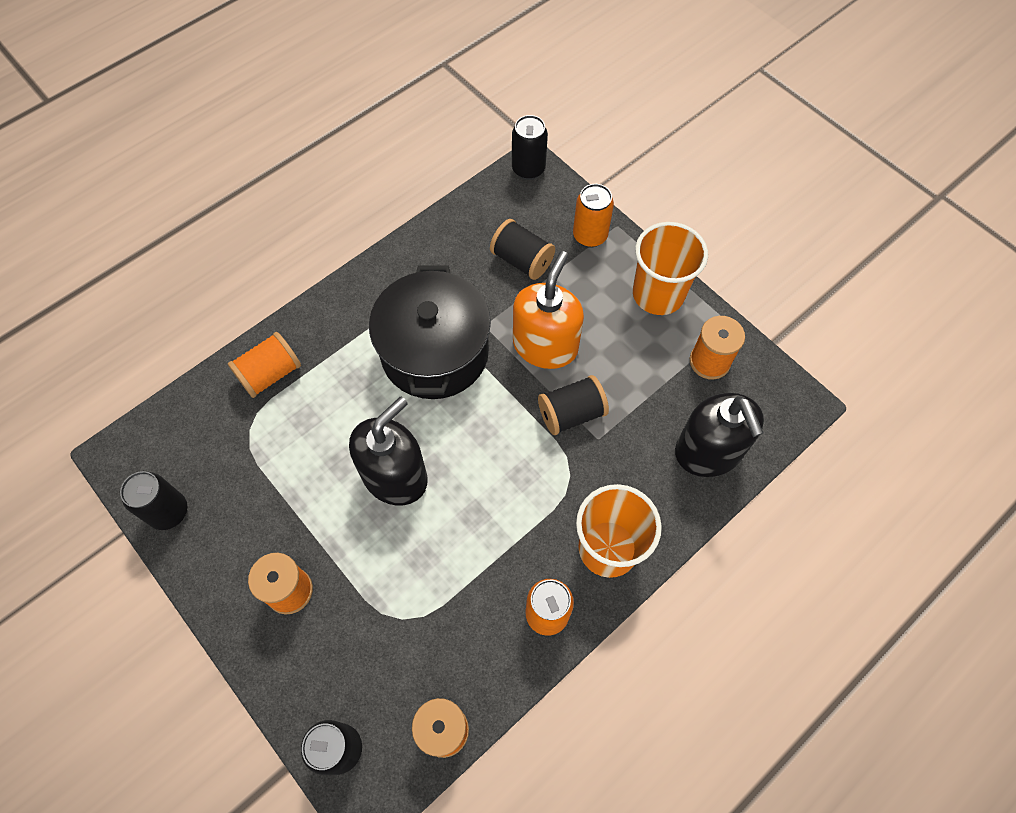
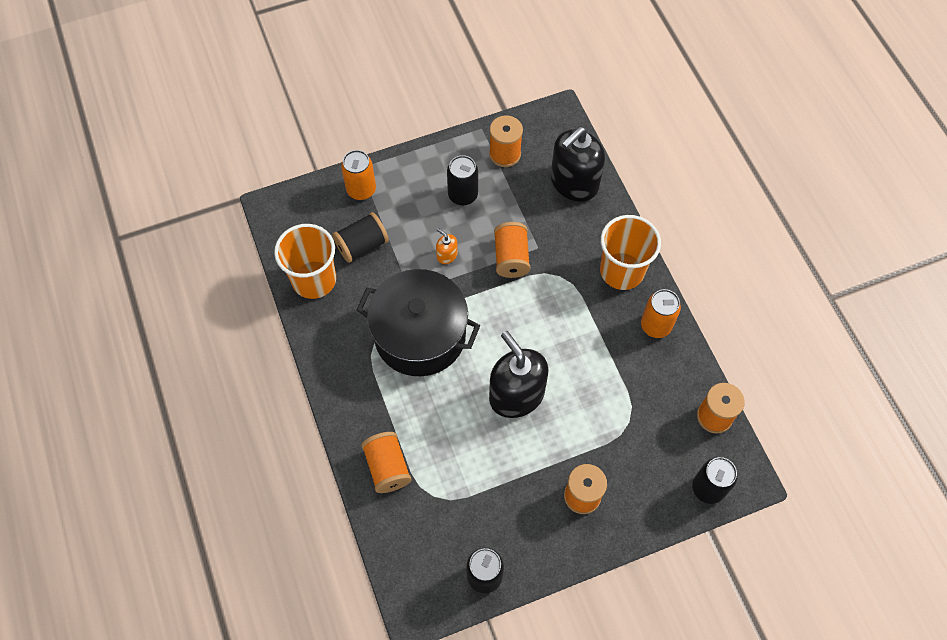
camera: 70 degrees left, 0 degrees up
black can [512,115,548,180] -> black can moved to [447,155,478,206]
orange soap dispenser [513,251,584,369] -> orange soap dispenser [436,228,458,264], size x0.42
black spool [538,375,609,435] -> orange spool [494,222,530,278]
orange cup [633,222,708,315] -> orange cup moved to [274,224,336,299]
black soap dispenser [675,393,764,477] -> black soap dispenser turned 135 degrees clockwise [550,127,605,202]

